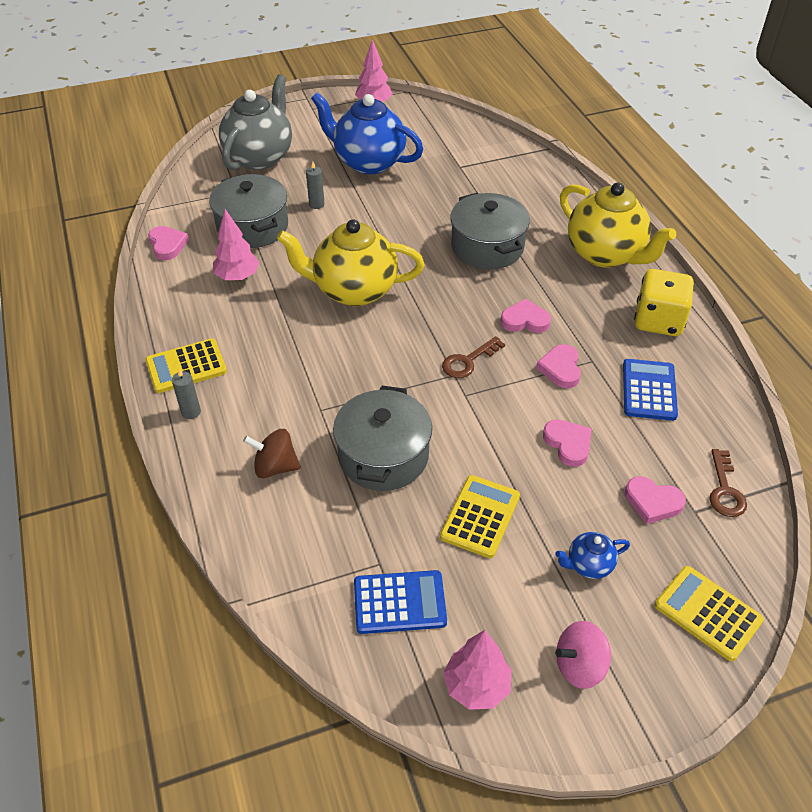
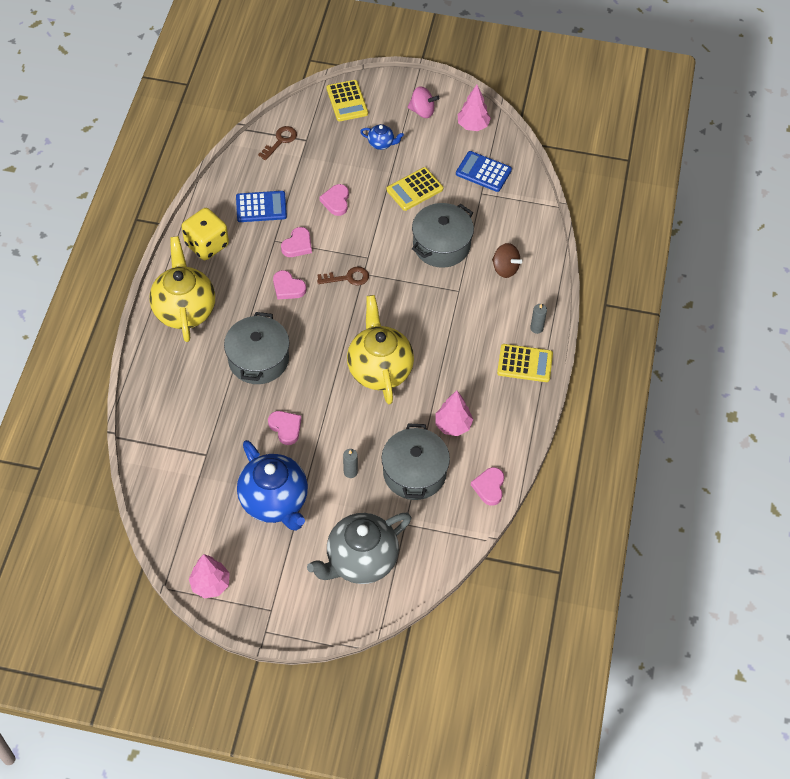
camera: 150 degrees left, 10 degrees up
yellow teapot [277,219,424,306] -> yellow teapot turned 135 degrees counterclockwise [347,295,414,404]
blue calculator [623,359,678,421] -> blue calculator turned 135 degrees counterclockwise [236,191,287,222]
pink heart [625,476,686,524] -> pink heart moved to [268,411,301,445]

